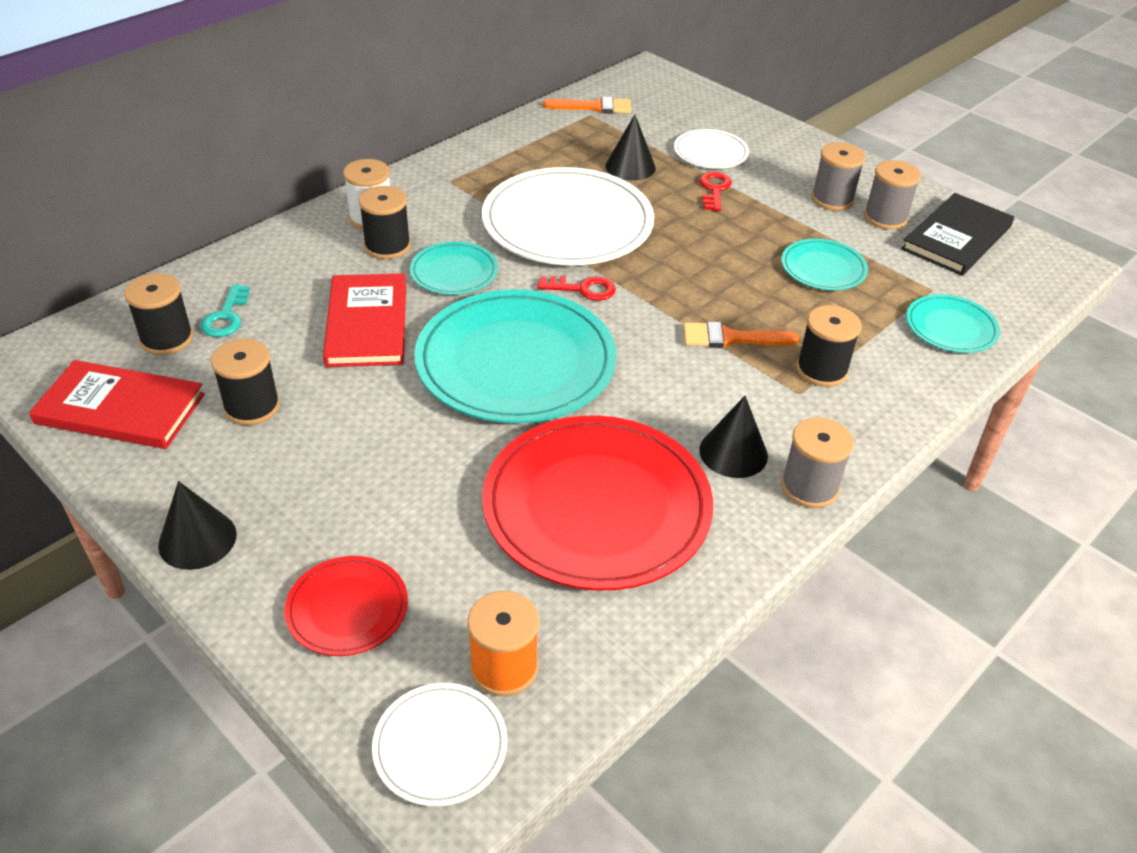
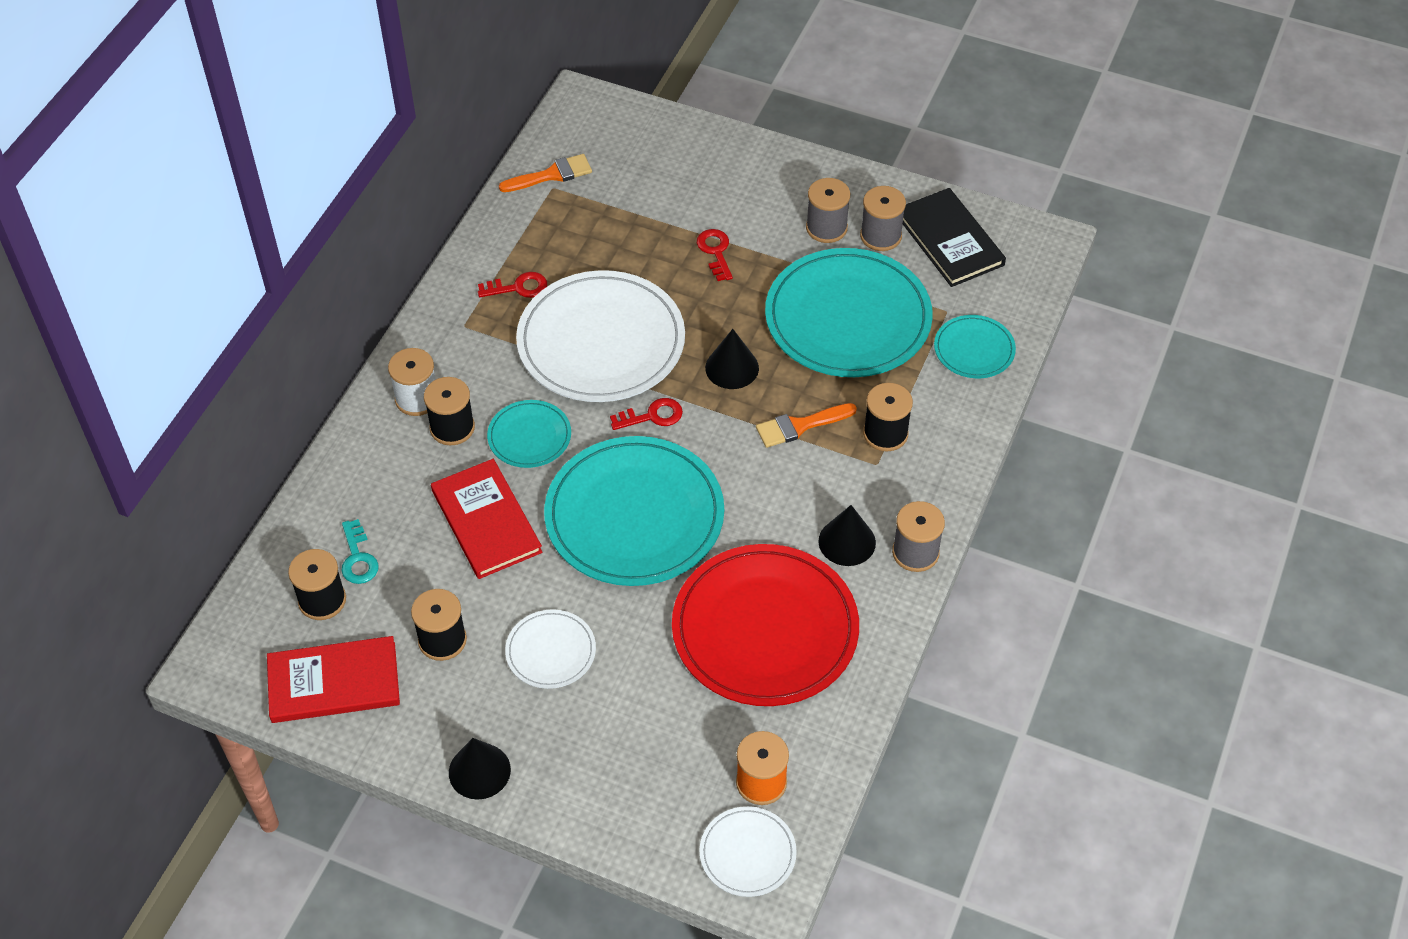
camera: 20 degrees left, 10 degrees up
red plate [284,556,408,656] -> none
black cone [605,115,656,180] -> black cone moved to [705,329,759,389]
white plate [674,129,749,169] -> white plate moved to [505,609,596,689]
turquoise plate [781,239,868,290] -> turquoise plate [765,248,933,377], size x2.08
black book [901,193,1014,276] -> black book turned 45 degrees counterclockwise [903,188,1006,287]
none -> red key [478,272,547,298]

